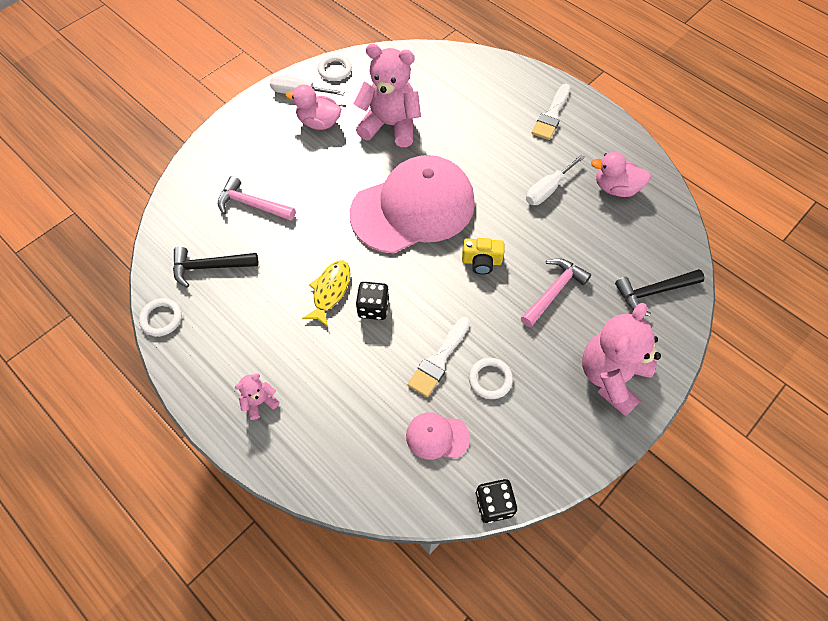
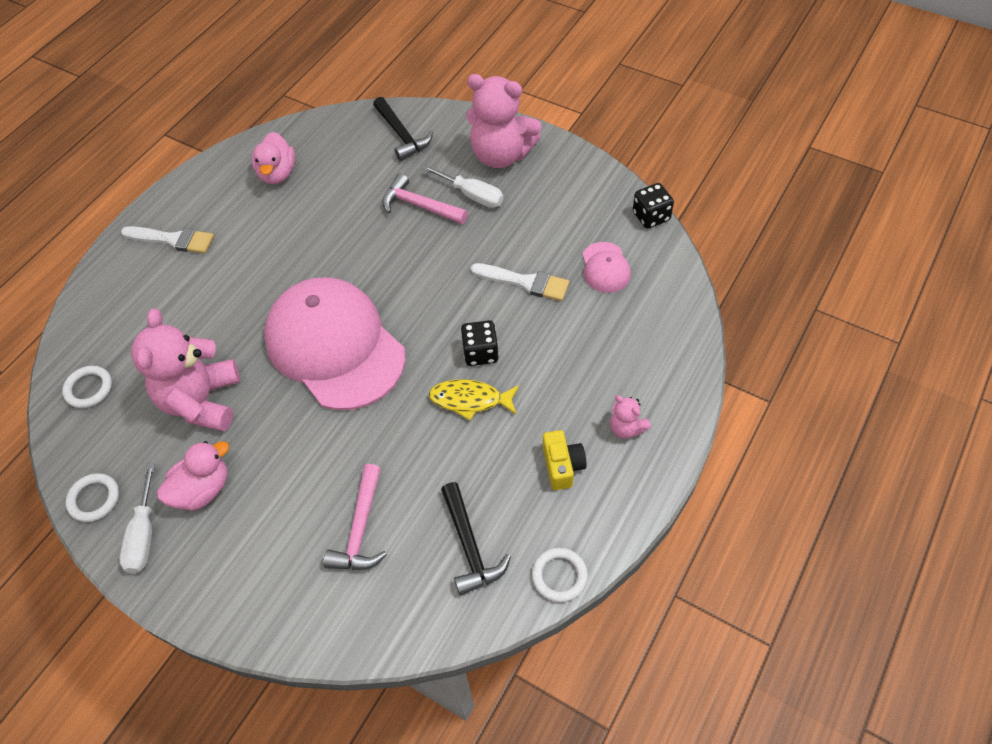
camera: 100 degrees left, 5 degrees down
pink duck [286,84,341,130] -> pink duck turned 135 degrees counterclockwise [157,441,229,511]
yellow camera [462,238,504,275] -> yellow camera moved to [543,430,587,490]
white ring [469,358,513,399] -> white ring moved to [62,366,112,408]
white screwdriver [526,154,585,205] -> white screwdriver moved to [423,165,504,208]

